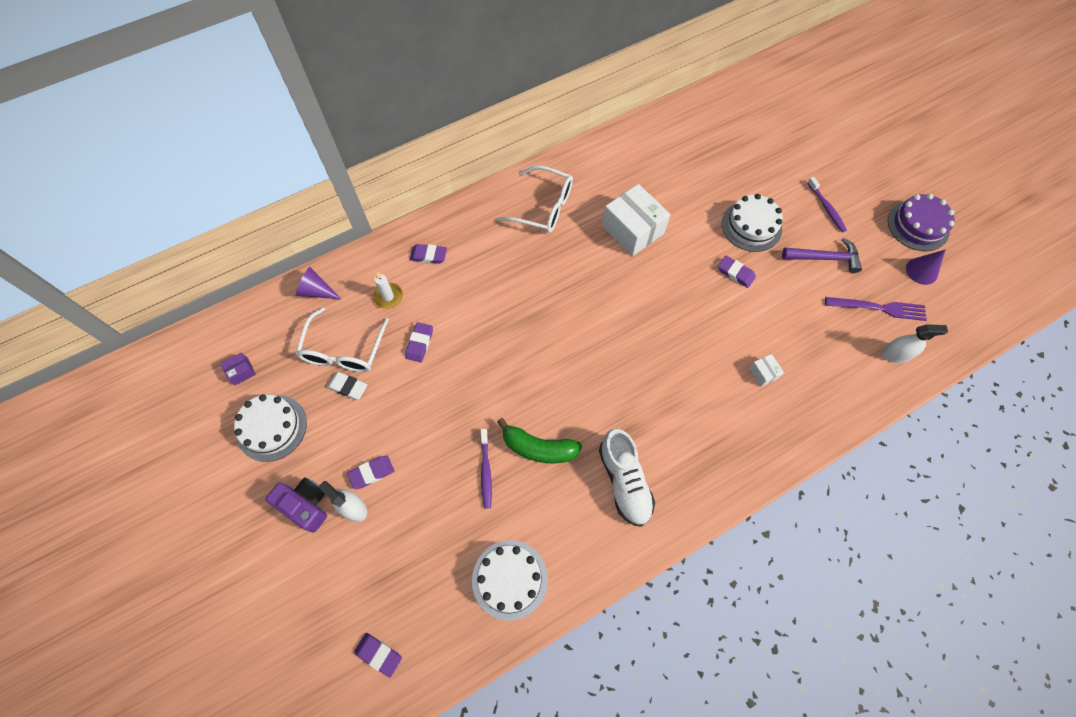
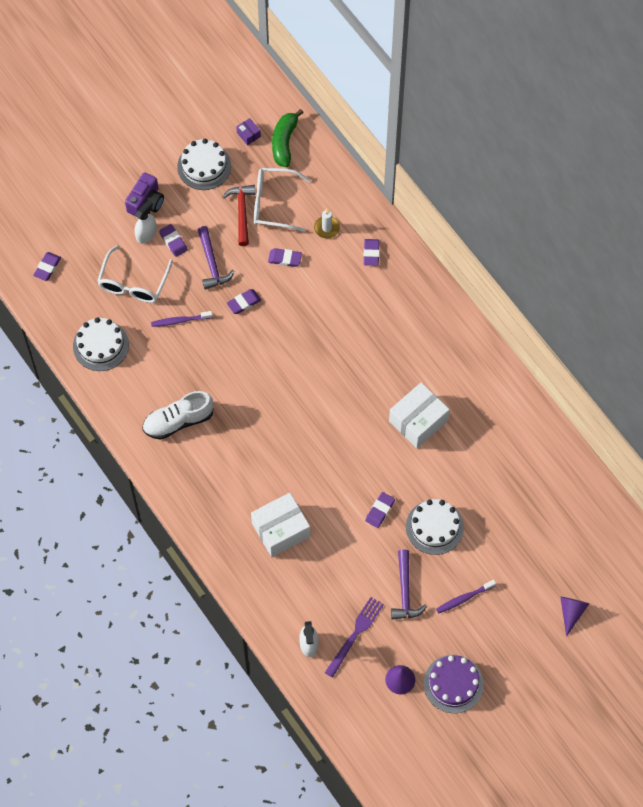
camera: 85 degrees right, 0 degrees up
purple cone [296,267,341,299] -> purple cone moved to [560,597,589,637]
white eraser [327,372,367,400] -> red hammer [223,185,255,246]
white glasses [497,166,573,233] -> white glasses moved to [97,245,173,303]
green banana [497,418,582,464] -> green banana moved to [272,109,304,167]
white box [749,354,784,386] -> white box [251,493,310,557], size x2.28
purple fork [825,297,927,321] -> purple fork turned 150 degrees counterclockwise [325,597,384,678]
none -> purple hammer [198,226,235,290]
none -> purple eraser [227,289,261,314]

